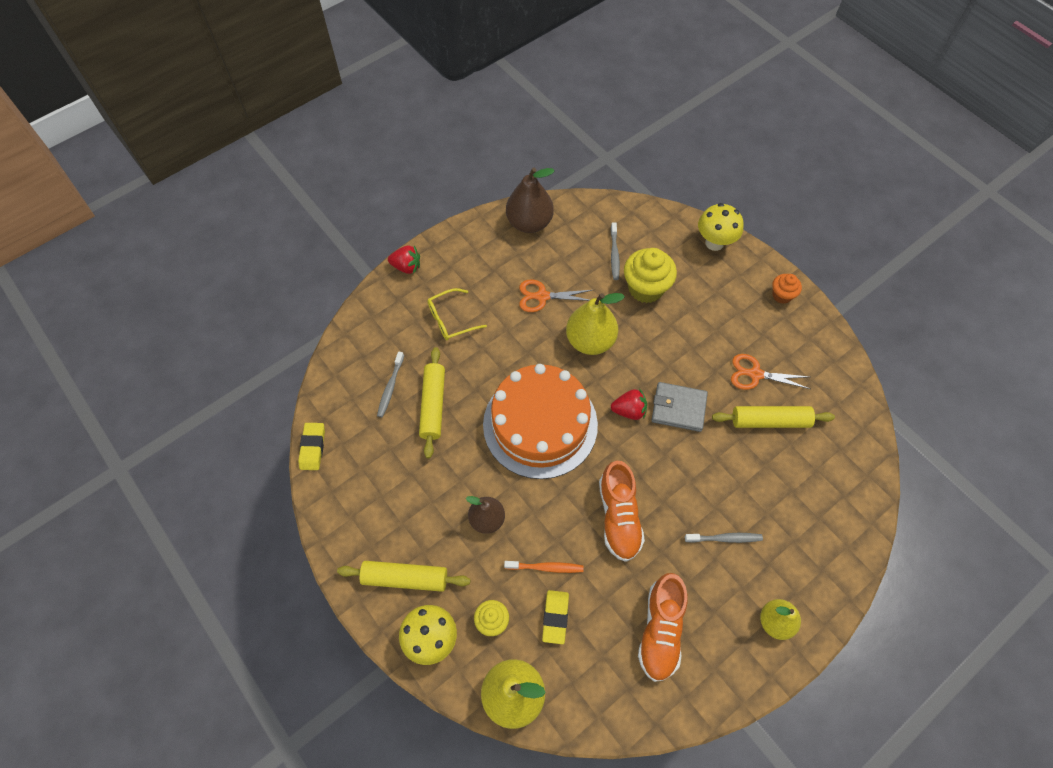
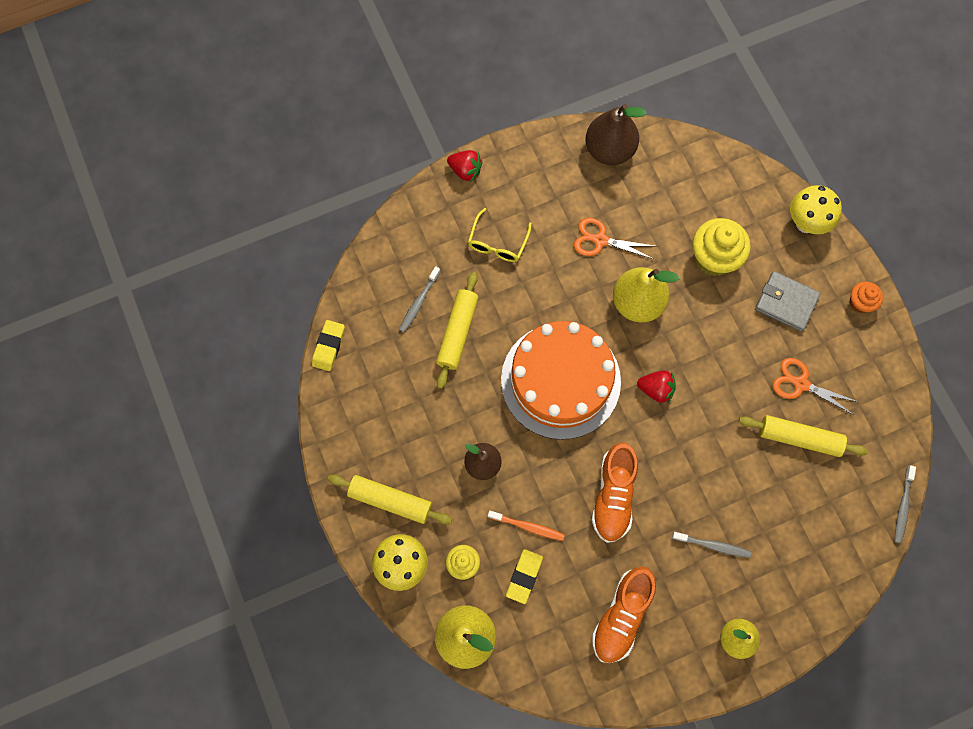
camera: 15 degrees right, 10 degrees up
yellow glasses [427,288,487,340] -> yellow glasses turned 60 degrees counterclockwise [468,208,532,262]
grey toothbrush [611,222,620,280] -> grey toothbrush moved to [895,465,916,543]
grey wallet [652,382,708,432] -> grey wallet moved to [755,271,821,332]

